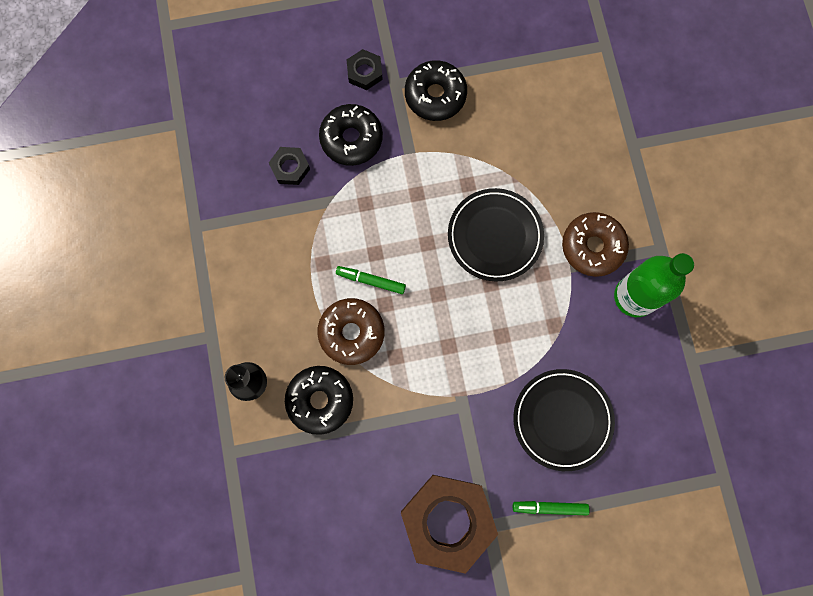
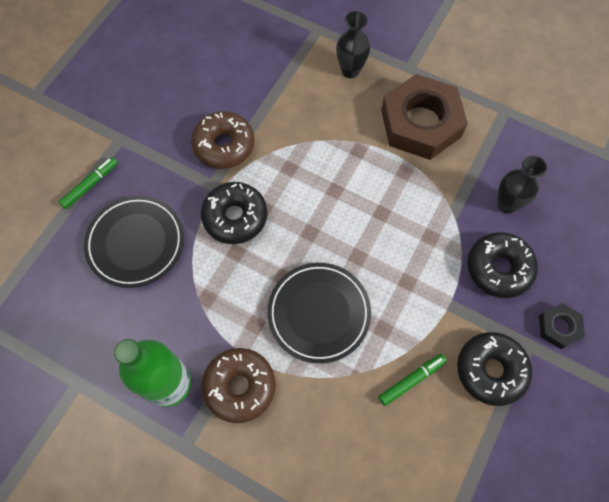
camera: 130 degrees right, 10 degrees down
black nut [269,147,310,185] -> black vase [497,155,547,214]
black donut [285,366,353,435] -> black donut moved to [201,182,267,244]
brown donut [317,298,384,365] -> brown donut moved to [191,111,254,169]
green marker [336,266,406,294] -> green marker moved to [378,354,447,406]
brown nut [401,475,498,574] -> brown nut moved to [381,74,468,160]

